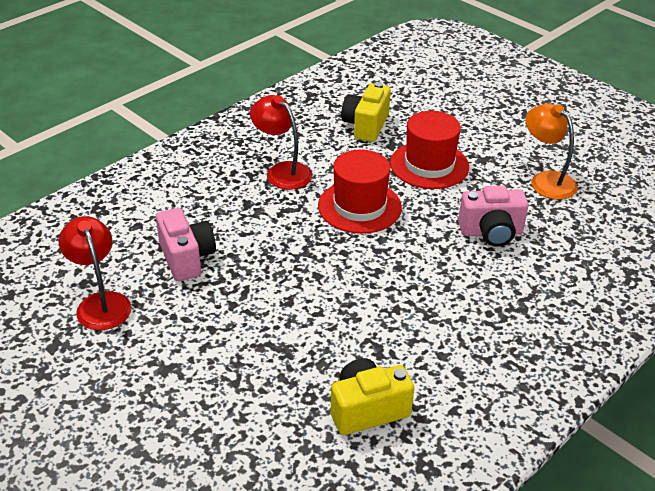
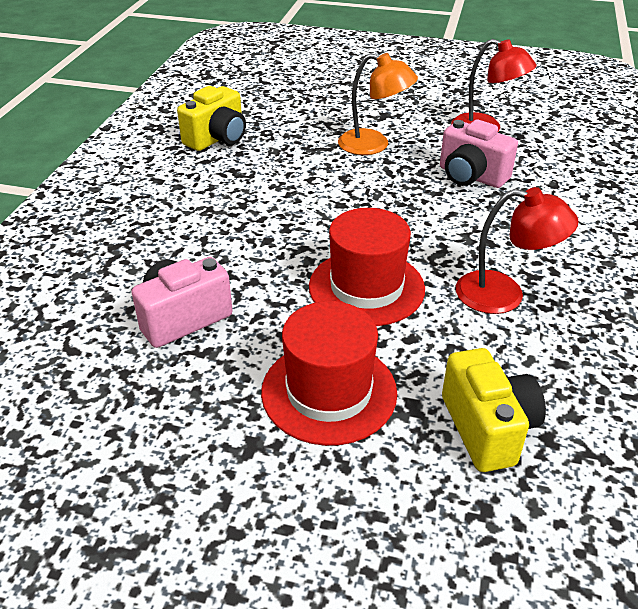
camera: 150 degrees right, 0 degrees up
orange lamp [526,103,578,200] -> orange lamp moved to [338,53,418,155]

